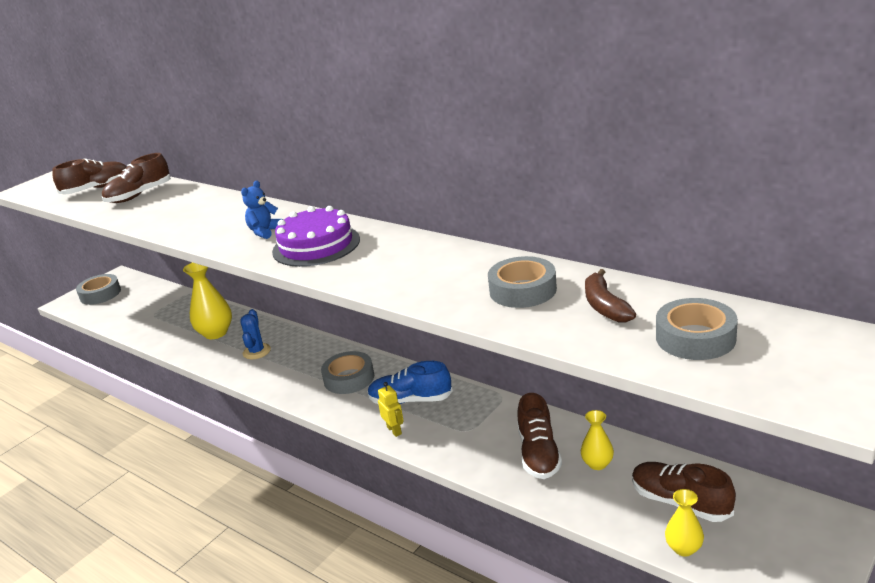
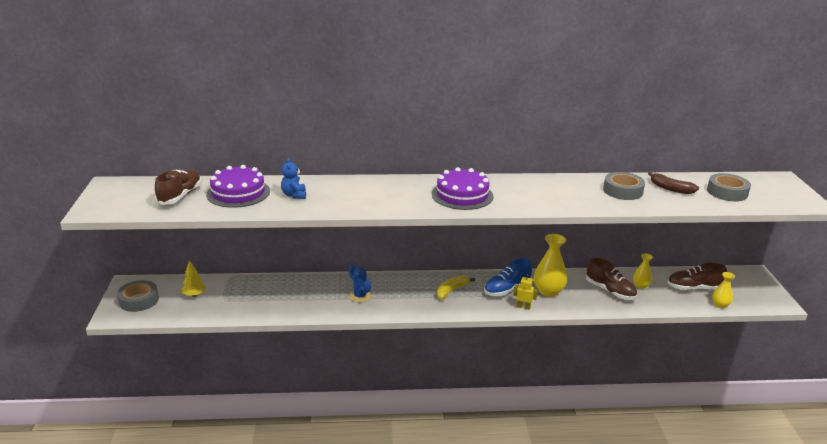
camera: 45 degrees left, 0 degrees up
brown shoe [102,153,171,203] -> purple cake [206,165,270,208]
yellow vase [183,263,232,339] -> yellow vase moved to [534,234,567,297]
blue teddy bear [241,181,283,239] -> blue teddy bear moved to [281,158,306,199]
grey tape [321,351,374,394] -> yellow banana [437,275,475,300]
none -> yellow tree [182,260,206,297]

